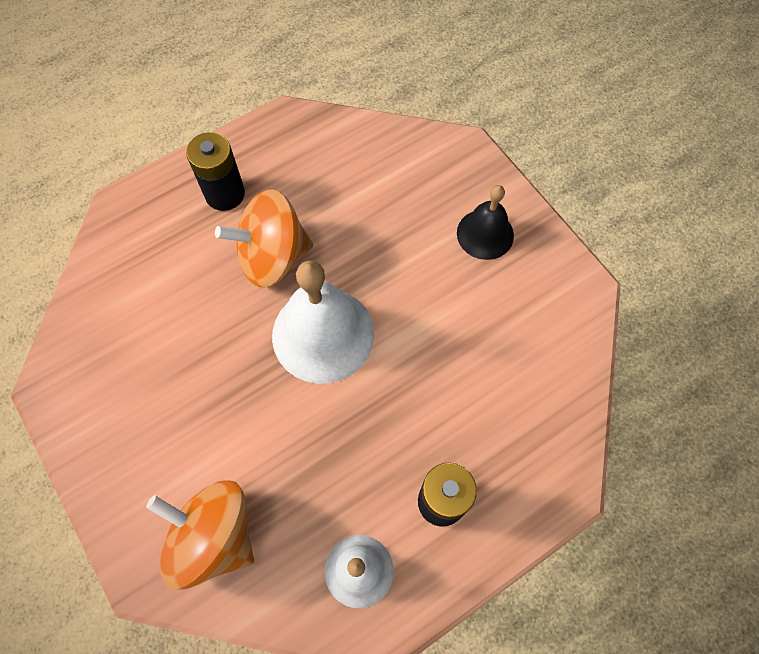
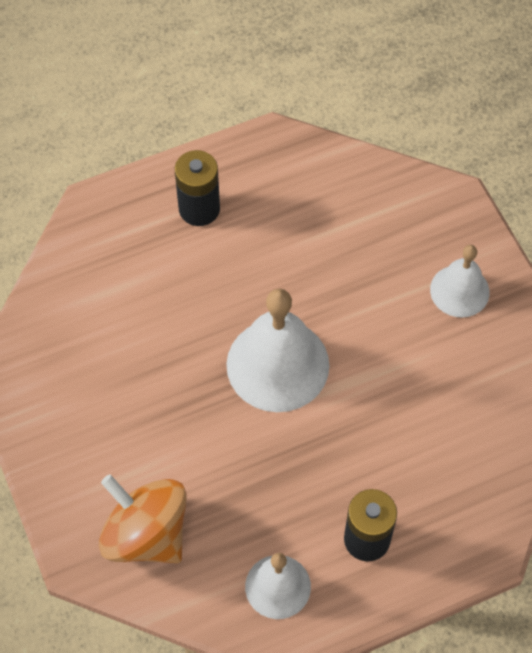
camera: 10 degrees right, 5 degrees down
orange spinning top [215,189,313,288] -> none
black bell [457,185,514,260] -> white bell [430,245,490,318]

